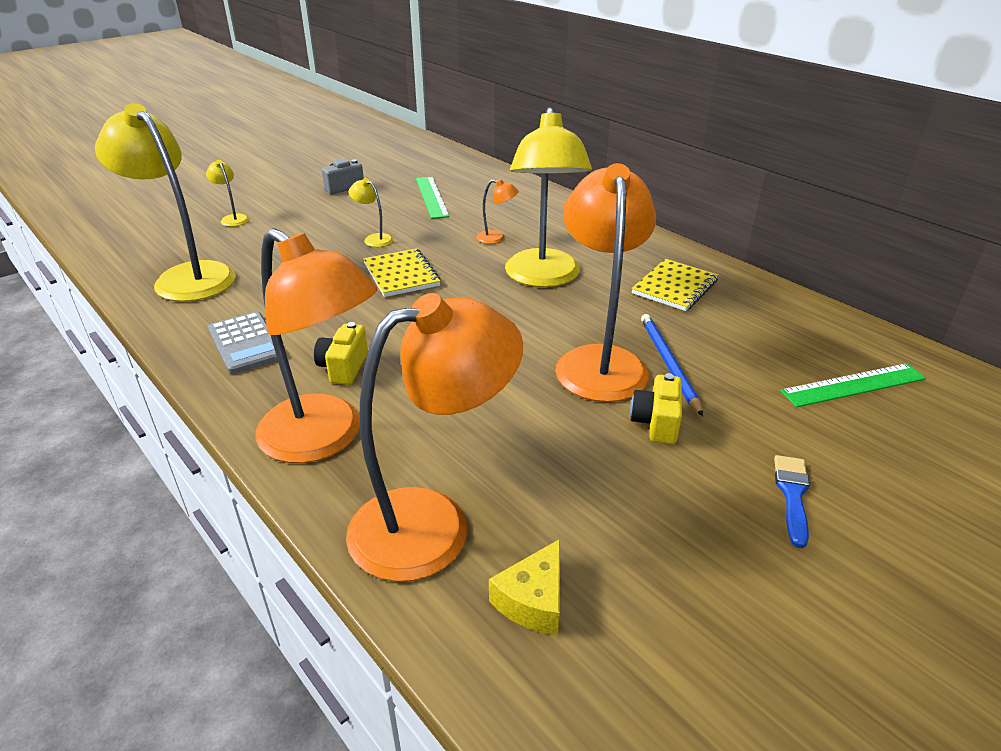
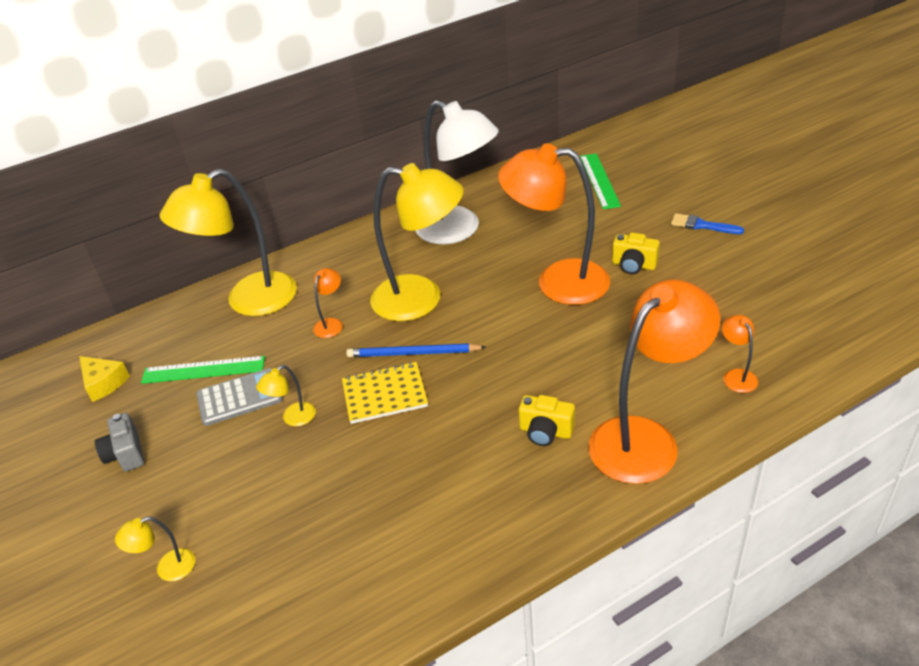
camera: 75 degrees left, 5 degrees up
yellow lamp [95,103,236,302] -> yellow lamp moved to [160,169,297,316]
grey calculator [208,312,278,374] -> grey calculator moved to [196,368,283,426]
orange lamp [346,293,523,582] -> orange lamp [722,315,758,393], size x0.41
yellow cheese [489,539,560,635] -> yellow cheese moved to [79,356,130,402]
yellow notebook [632,259,718,311] -> white lamp [415,100,499,244]
blue pencil [641,314,703,416] -> blue pencil moved to [346,343,486,357]

